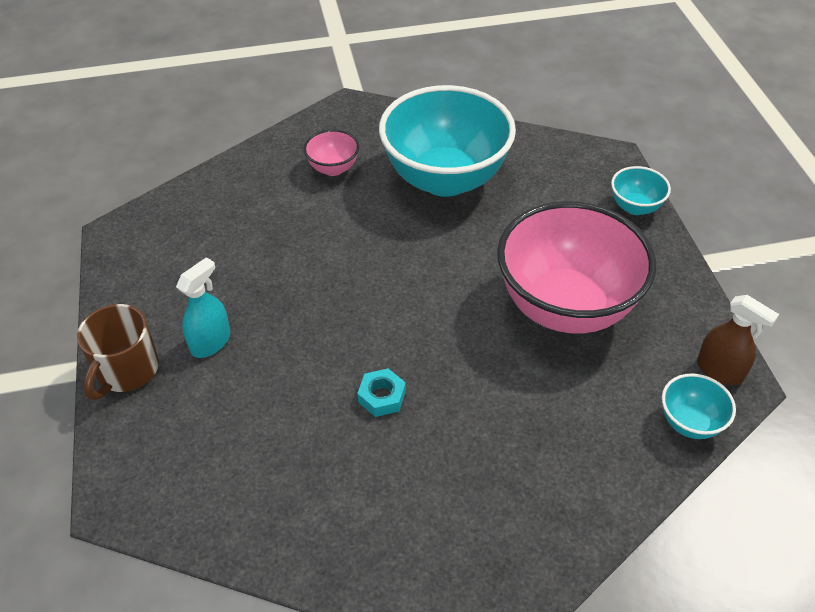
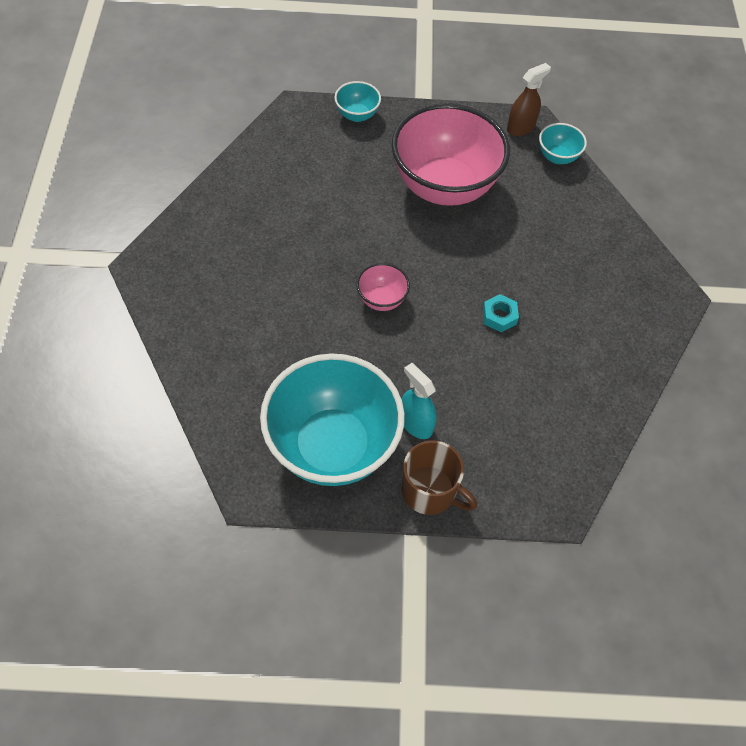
camera: 80 degrees left, 10 degrees up
pink bowl [304,129,359,176] -> pink bowl moved to [356,263,410,311]
turquoise bowl [379,85,516,197] -> turquoise bowl moved to [260,353,405,486]

